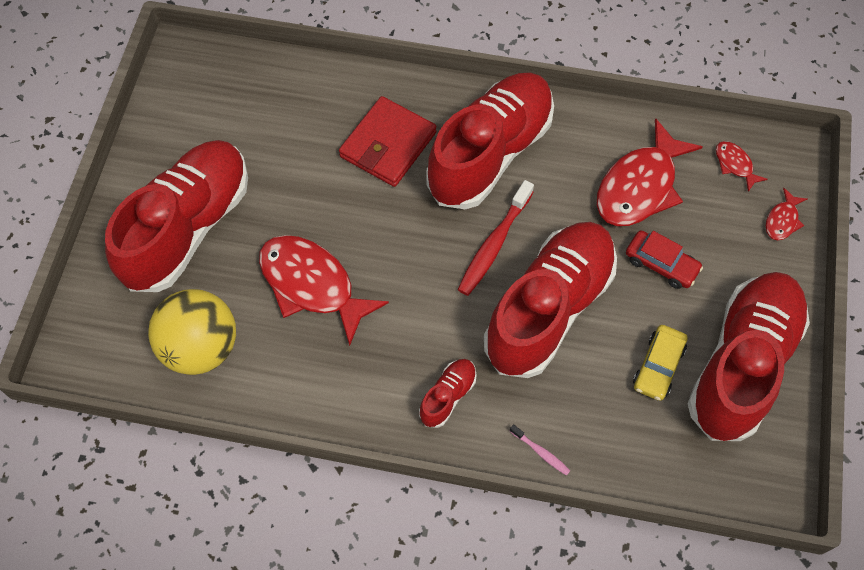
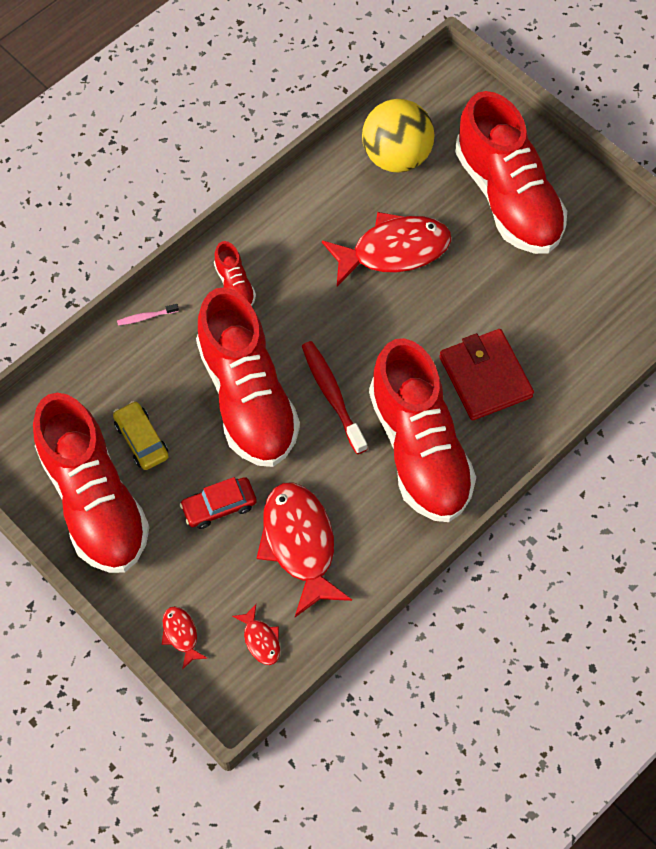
camera: 125 degrees right, 0 degrees up
red fish [716,141,768,192] -> red fish turned 60 degrees clockwise [232,604,280,665]

